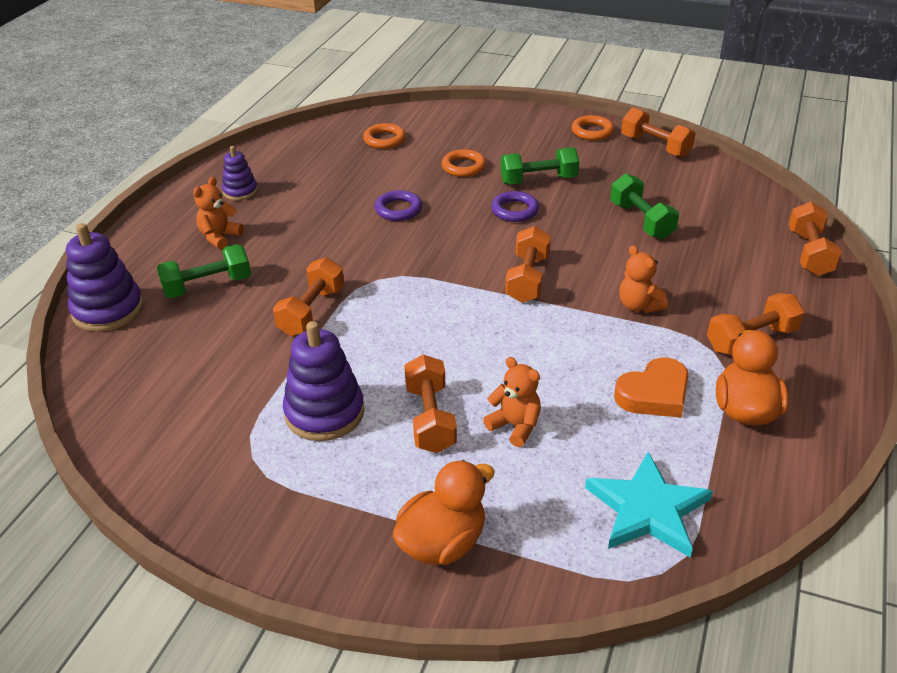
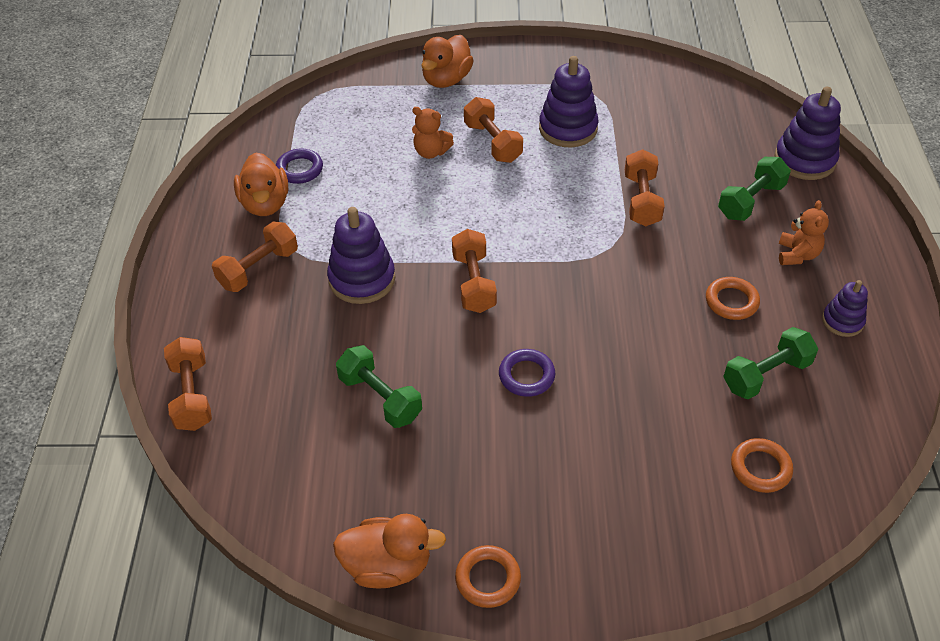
camera: 160 degrees right, 10 degrees up
purple ring [375,190,422,221] -> purple ring moved to [276,148,323,184]
orange ring [441,149,486,177] -> orange ring moved to [706,277,760,320]
green dumbbell [501,147,579,185] -> green dumbbell moved to [723,327,818,399]
turquoise star [585,452,713,557] -> none
orange heart [614,357,689,418] -> none
orange teddy bear [619,245,668,313] -> purple stacking toy [327,207,395,304]
orange dumbbell [621,108,696,158] -> orange duck [333,514,446,589]

